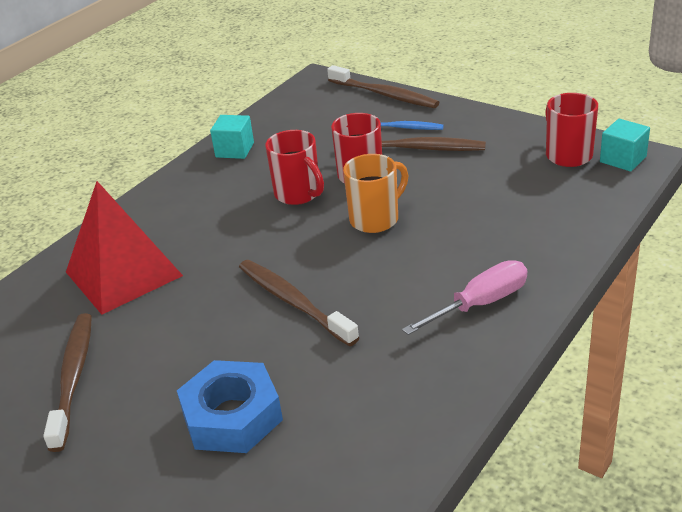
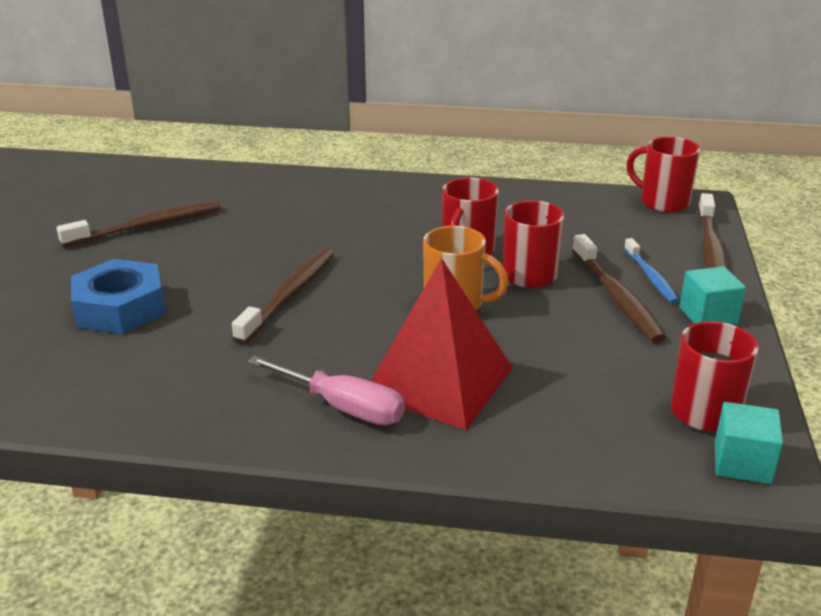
camera: 60 degrees right, 5 degrees down
red pyramid [66,181,183,315] -> red pyramid moved to [371,258,513,430]
turquoise cube [210,115,254,159] -> turquoise cube moved to [679,266,746,325]
none -> red mug [626,137,701,213]

